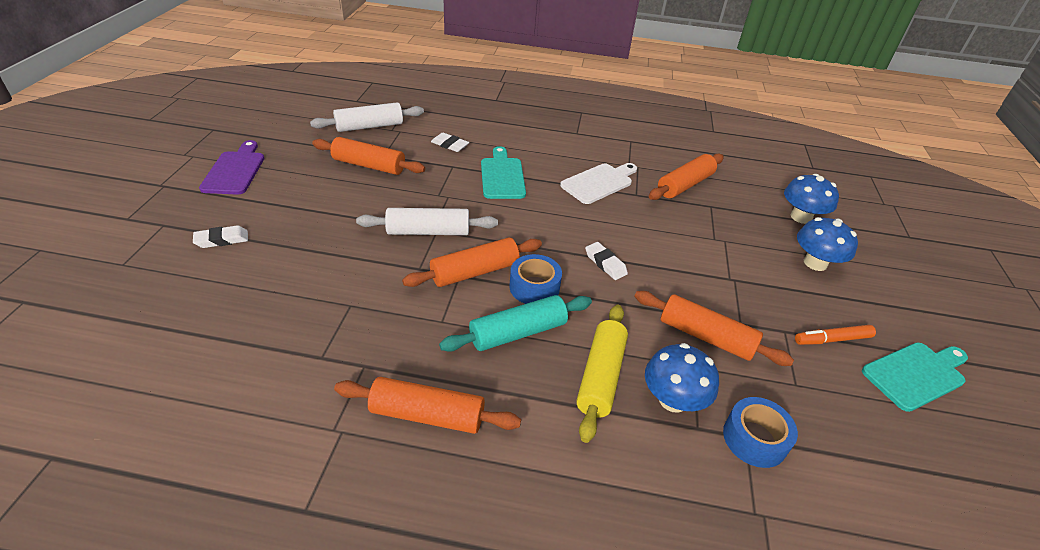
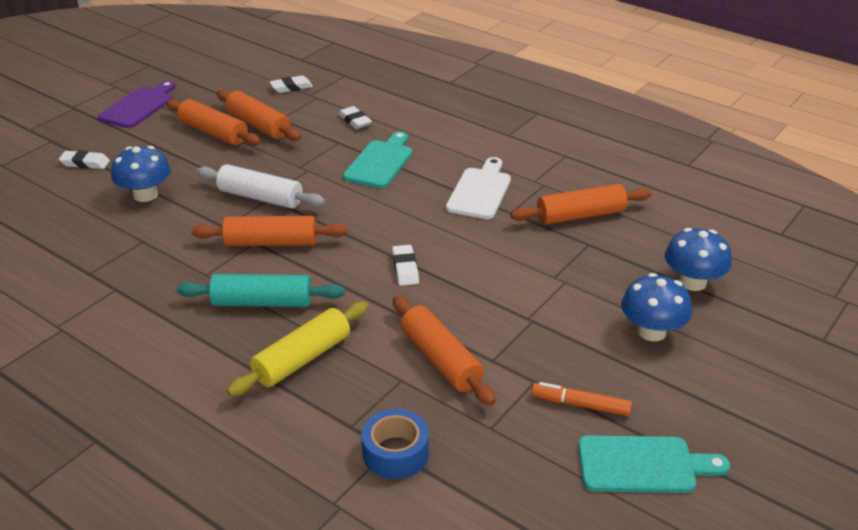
camera: 30 degrees right, 5 degrees down
white rolling pin [310,102,424,132] -> white eraser [270,75,313,93]
orange rolling pin [334,377,521,434] -> orange rolling pin moved to [166,99,261,146]
blue tape [510,254,562,304] -> none
white cutting board [560,163,637,204] -> white cutting board turned 60 degrees counterclockwise [446,157,511,219]
blue mushroom [645,343,719,413] -> blue mushroom moved to [111,146,171,202]

